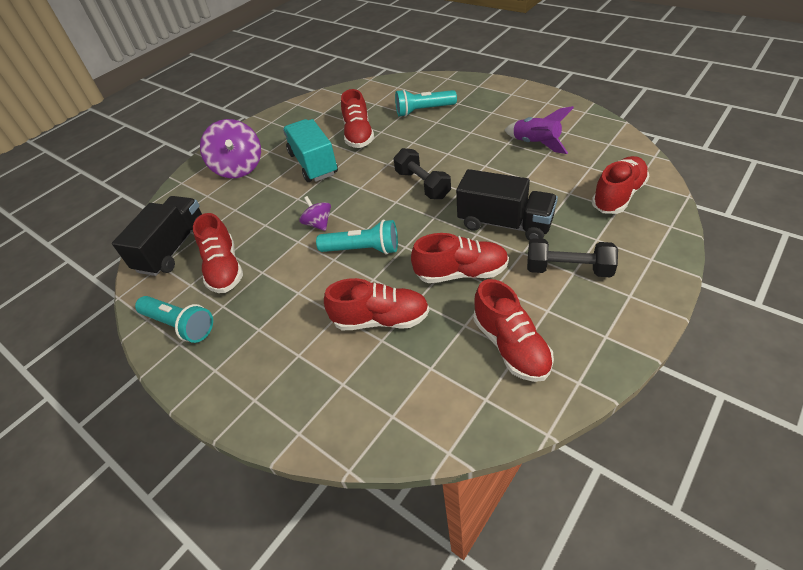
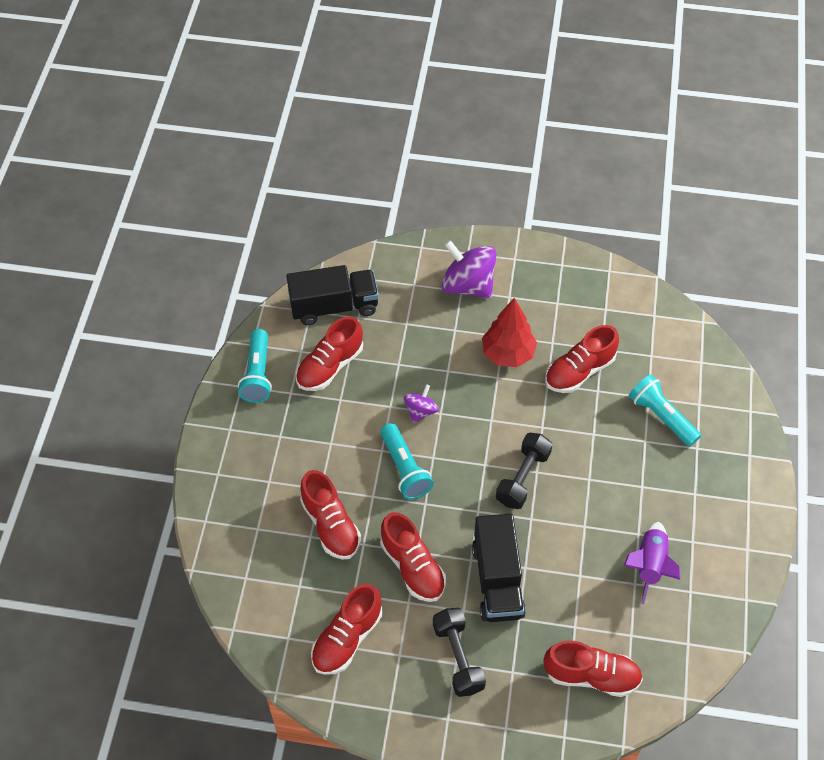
camera: 55 degrees right, 10 degrees up
purple spinning top [200,119,261,178] -> purple spinning top turned 90 degrees clockwise [441,240,496,298]
turquoise truck [283,119,338,182] -> red tree [482,298,537,367]

